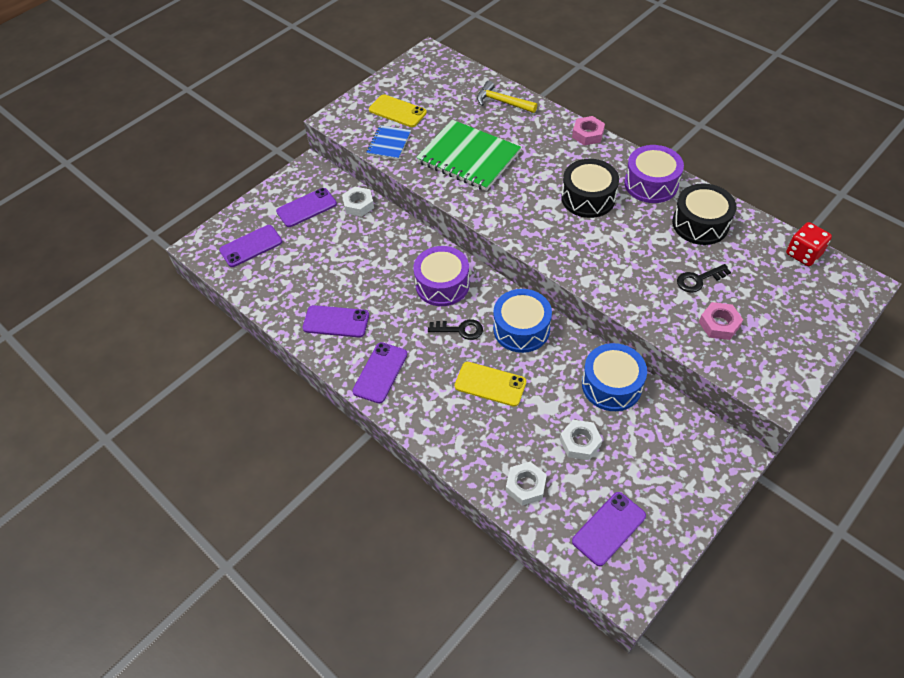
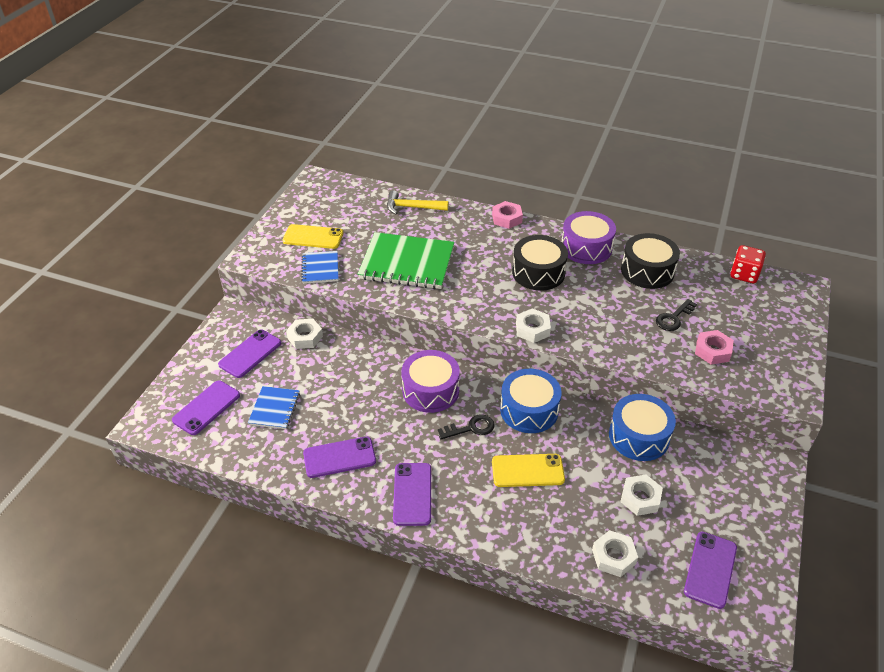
camera: 25 degrees left, 10 degrees down
none -> blue notebook [248,386,300,429]
none -> white nut [516,308,551,343]

